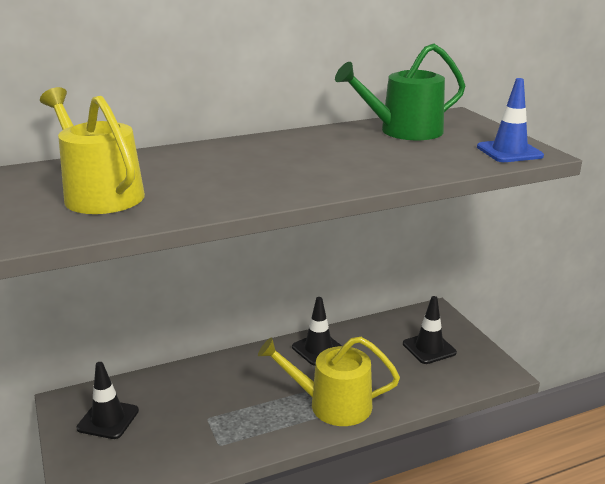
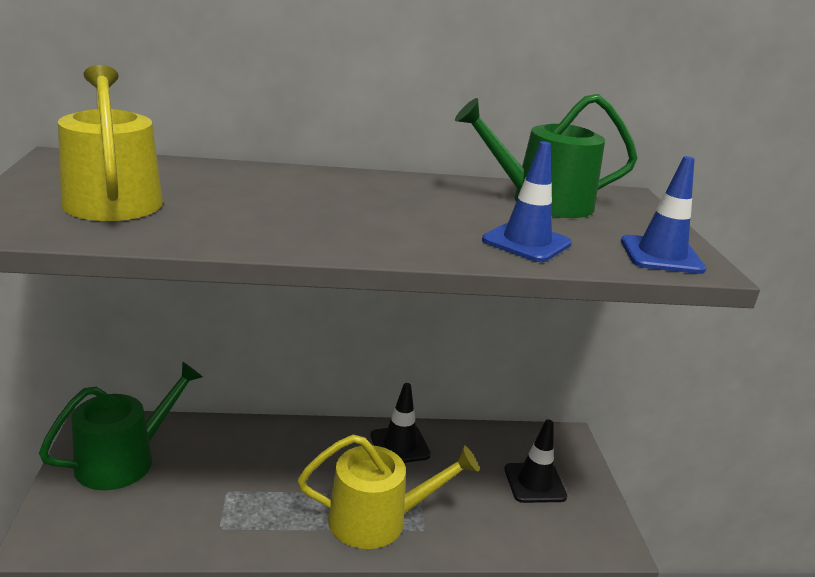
camera: 15 degrees right, 0 degrees up
black traffic cone [76,362,139,439] -> green watering can [39,361,203,491]
yellow watering can [258,337,400,426] -> yellow watering can turned 150 degrees clockwise [298,434,479,549]
none -> blue traffic cone [482,141,572,262]

